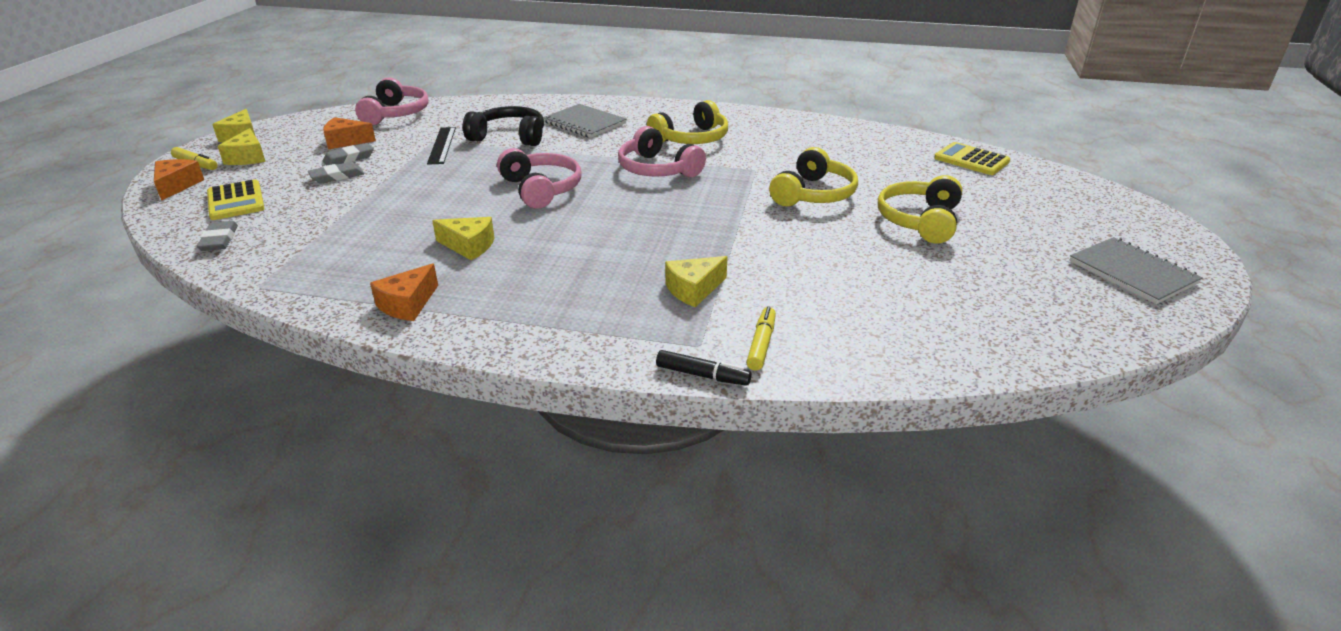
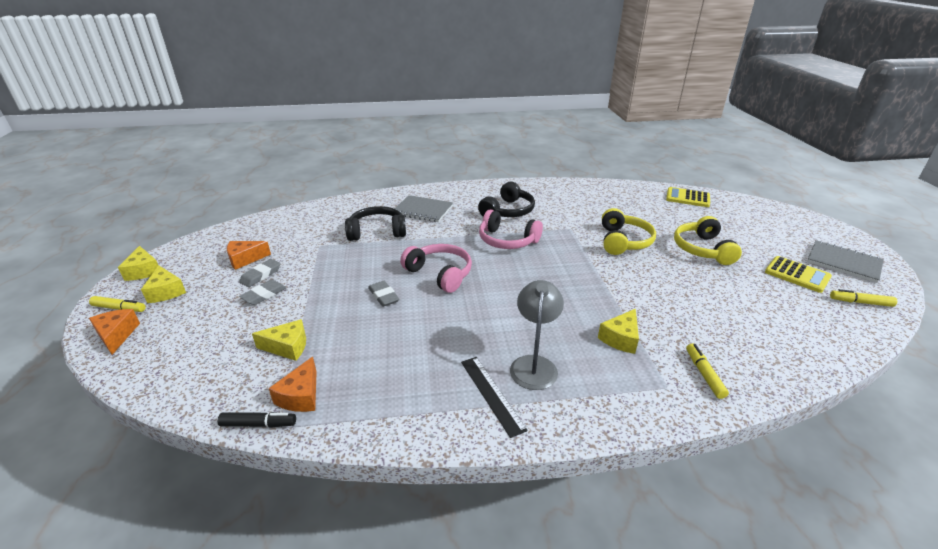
camera: 20 degrees left, 0 degrees up
grey eraser [197,221,238,251] -> grey eraser moved to [368,281,399,307]
yellow calculator [207,179,265,220] -> yellow calculator moved to [765,256,832,293]
pink headphones [355,77,429,125] -> none
orange cheese [370,263,438,321] -> orange cheese moved to [269,357,317,412]
black ruler [427,127,456,165] -> black ruler moved to [461,357,528,438]
yellow cheese [432,217,495,260] -> yellow cheese moved to [252,319,306,361]
yellow headphones [647,100,728,144] -> black headphones [478,181,535,217]
black marker [656,350,752,386] -> black marker moved to [218,412,296,428]
none -> grey lamp [510,280,564,390]
none -> yellow marker [830,289,897,307]

